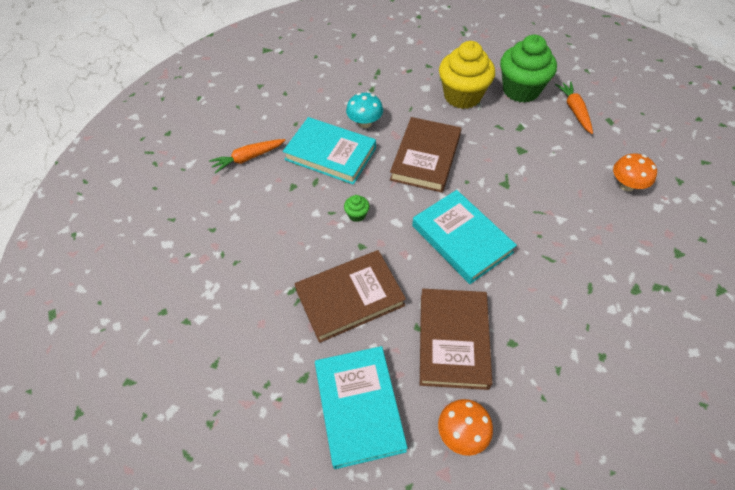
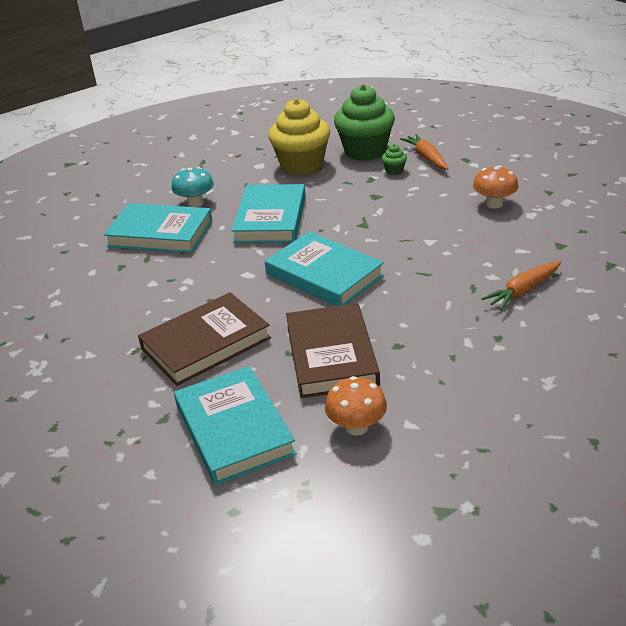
camera: 10 degrees left, 20 degrees down
orange carrot [209,139,286,173] -> orange carrot moved to [482,261,561,310]
green cupcake [344,195,369,222] -> green cupcake moved to [382,144,407,175]
brown book [390,117,461,193] -> turquoise book [231,184,306,243]

